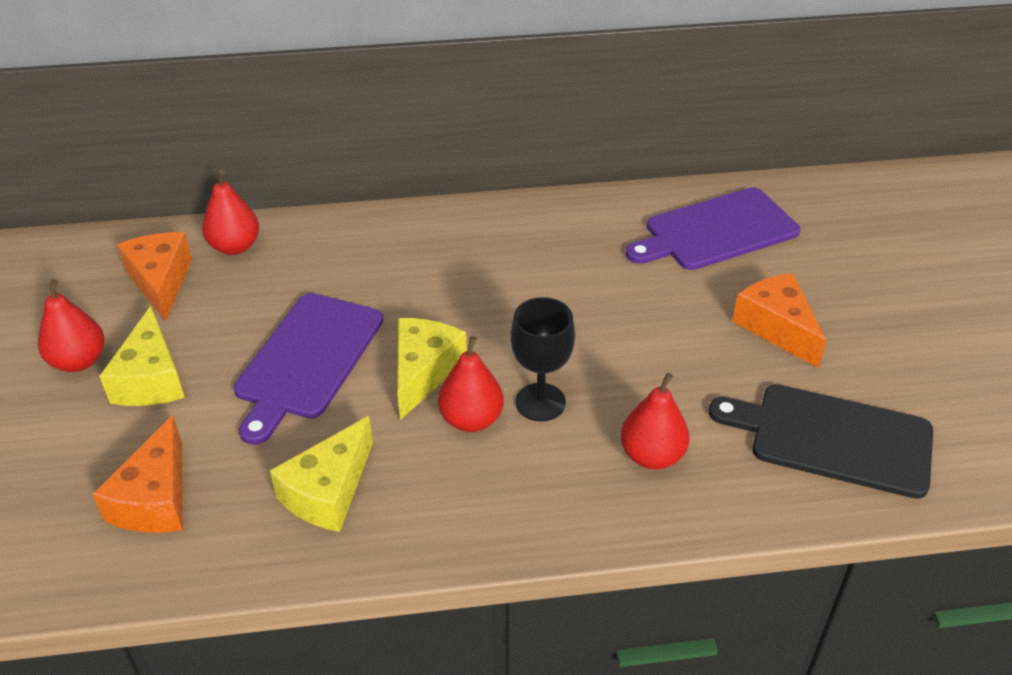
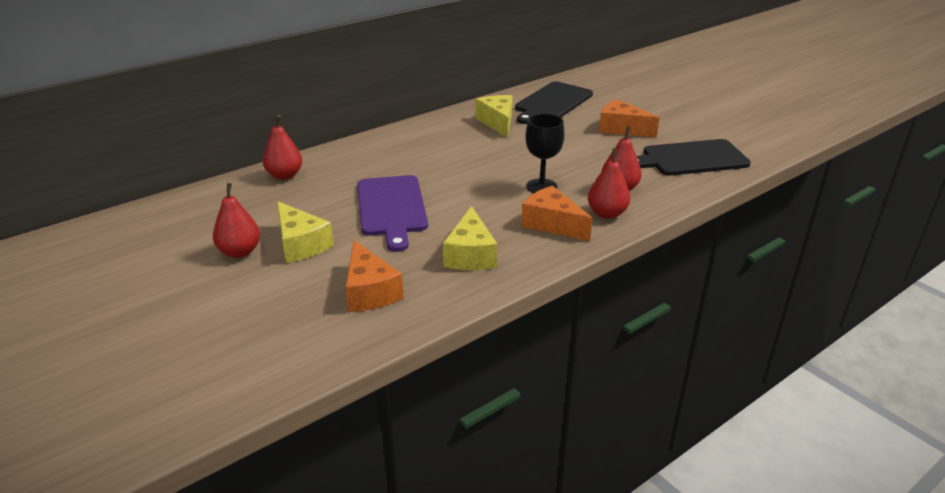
camera: 30 degrees left, 10 degrees down
orange cheese [117,232,192,321] -> orange cheese moved to [521,186,592,241]
yellow cheese [397,318,467,420] -> yellow cheese moved to [475,95,513,138]
red pear [438,336,504,432] -> red pear moved to [588,149,630,219]
purple cutting board [626,187,800,270] -> black cutting board [515,82,593,124]

